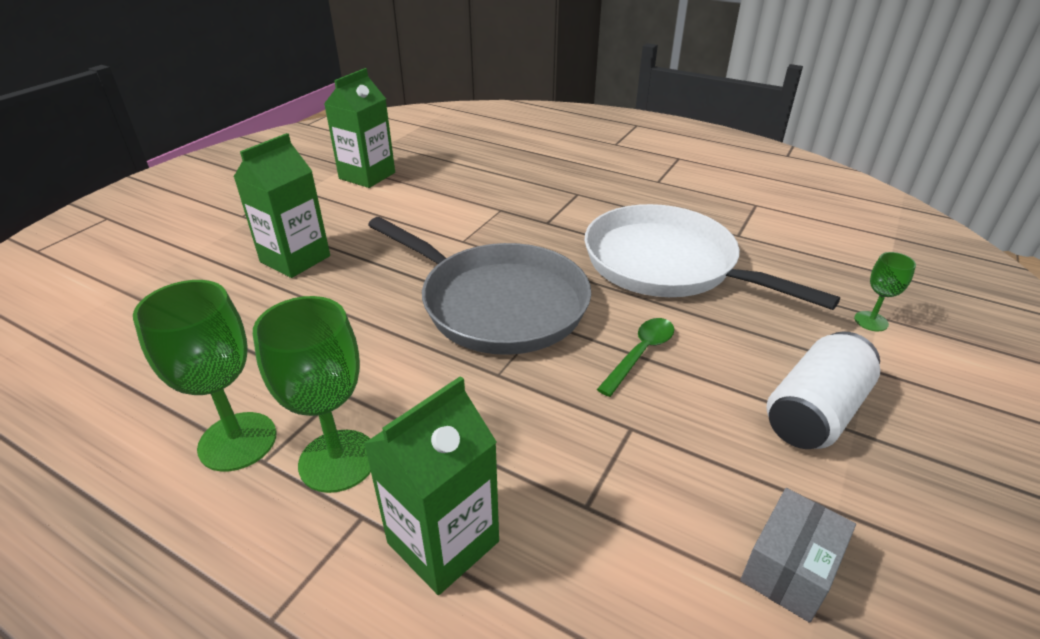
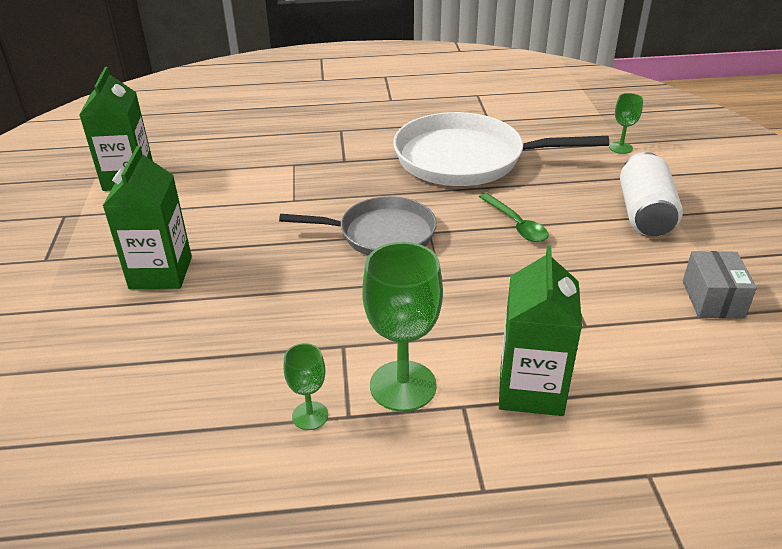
camera: 35 degrees left, 0 degrees up
green goblet [133,280,277,472] -> green goblet [283,343,328,430], size x0.52
grey pan [368,217,591,355] -> grey pan [279,196,437,256], size x0.65
green spoon [597,318,674,397] -> green spoon turned 150 degrees clockwise [479,193,549,242]

